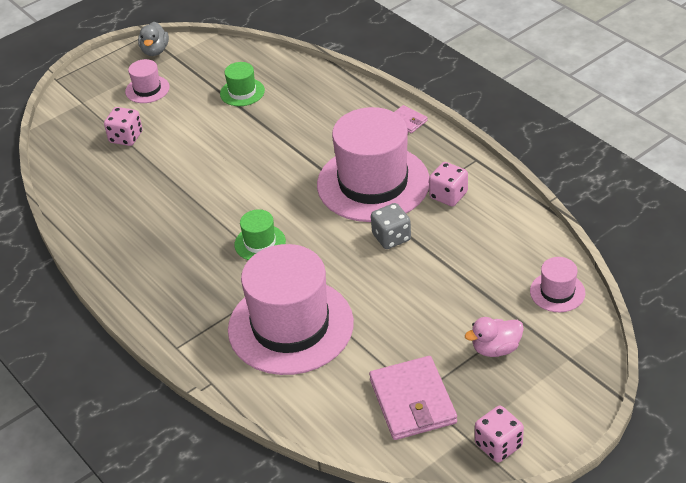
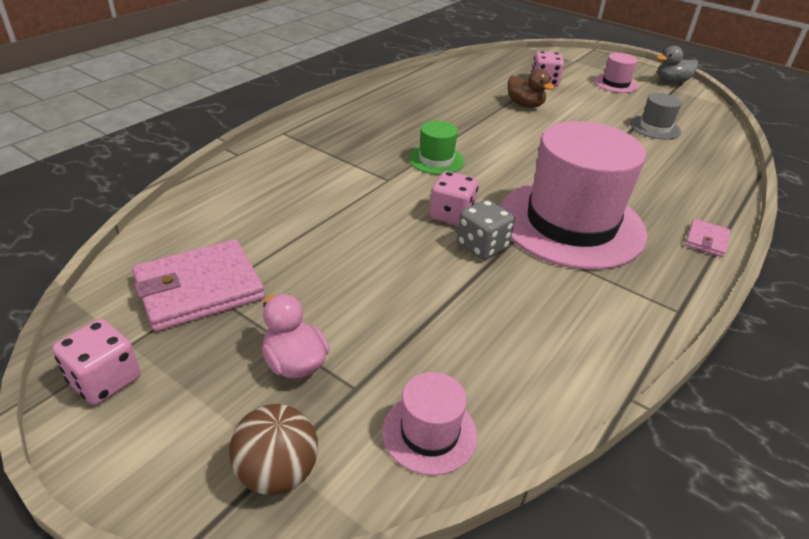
camera: 70 degrees right, 5 degrees down
green hat [220,62,265,106] -> grey hat [630,93,682,140]
pink hat [228,244,354,375] -> none
pink dice [429,162,468,206] -> pink dice moved to [429,171,478,226]
none -> brown ball [229,404,318,495]
none -> brown duck [508,69,555,108]

